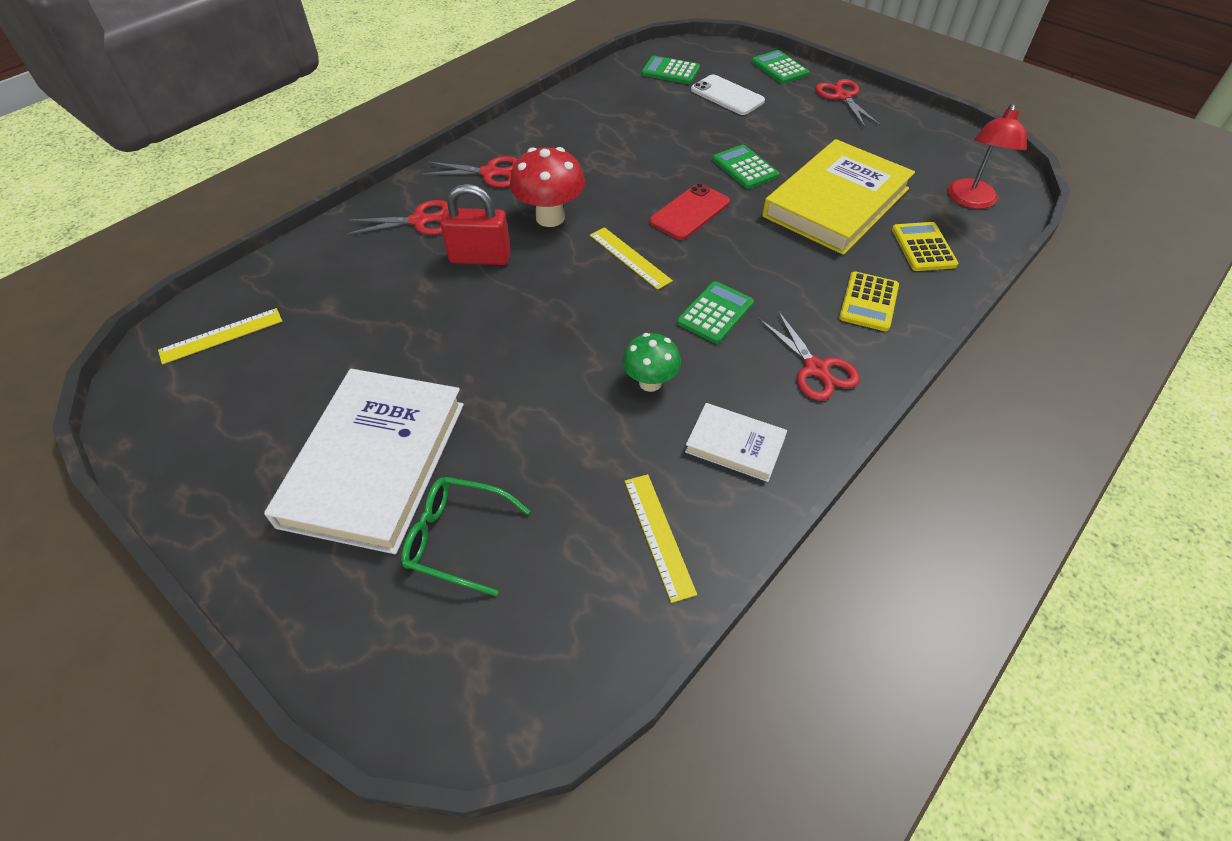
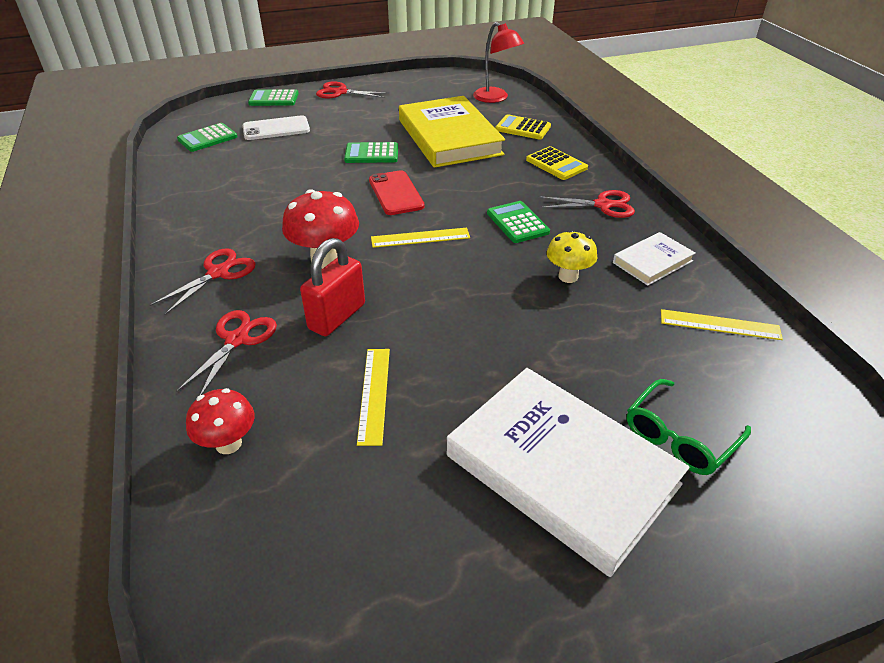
camera: 60 degrees left, 10 degrees down
yellow ruler [158,308,282,364] -> yellow ruler moved to [357,349,390,446]
green mushroom [622,333,681,392] -> yellow mushroom [547,230,597,283]
none -> red mushroom [186,388,255,454]

